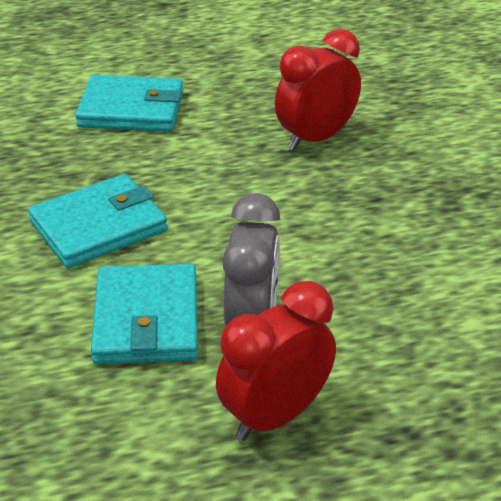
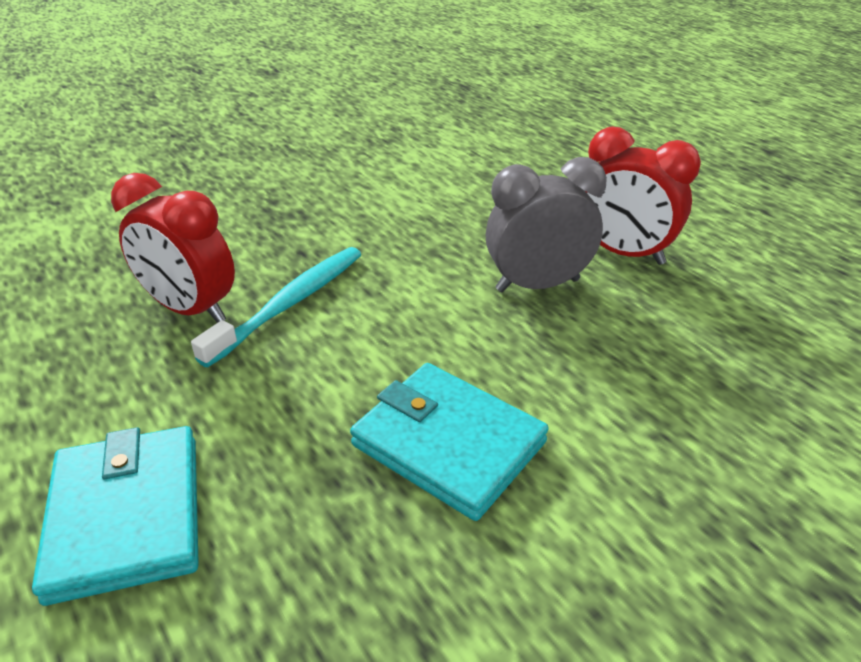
camera: 110 degrees left, 0 degrees up
turquoise wallet [91,264,198,364] -> none
none -> turquoise toothbrush [191,247,361,367]

